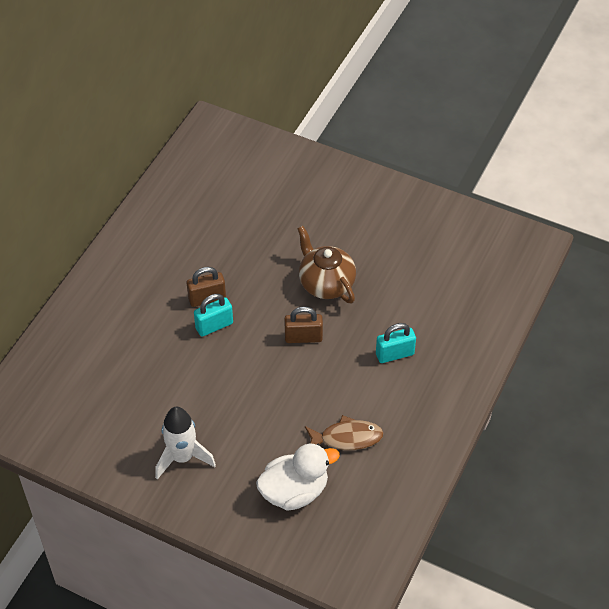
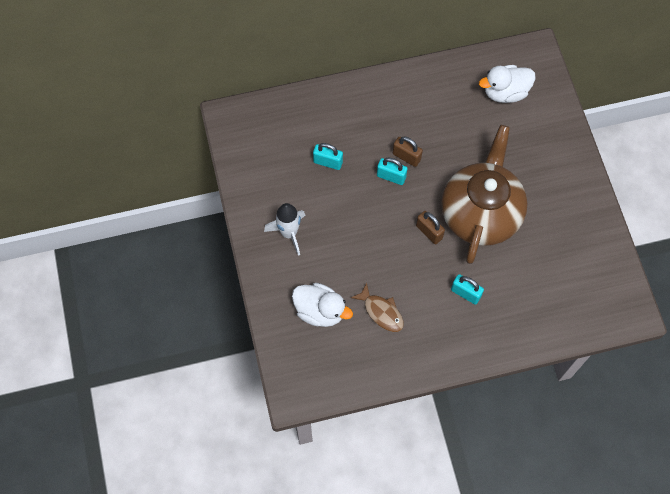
camera: 50 degrees right, 15 degrees up
brown teapot [297,226,356,303] -> brown teapot [441,125,527,264], size x1.83
none -> turquoise padlock [313,143,343,170]
none -> white duck [479,65,536,103]

